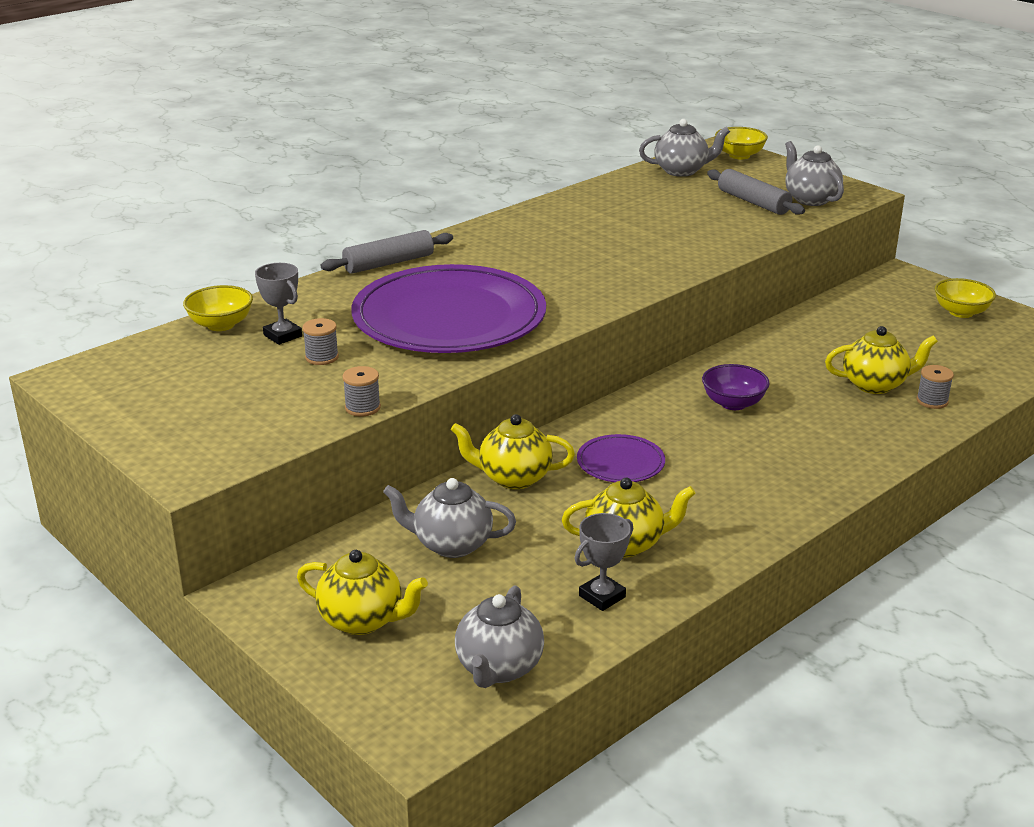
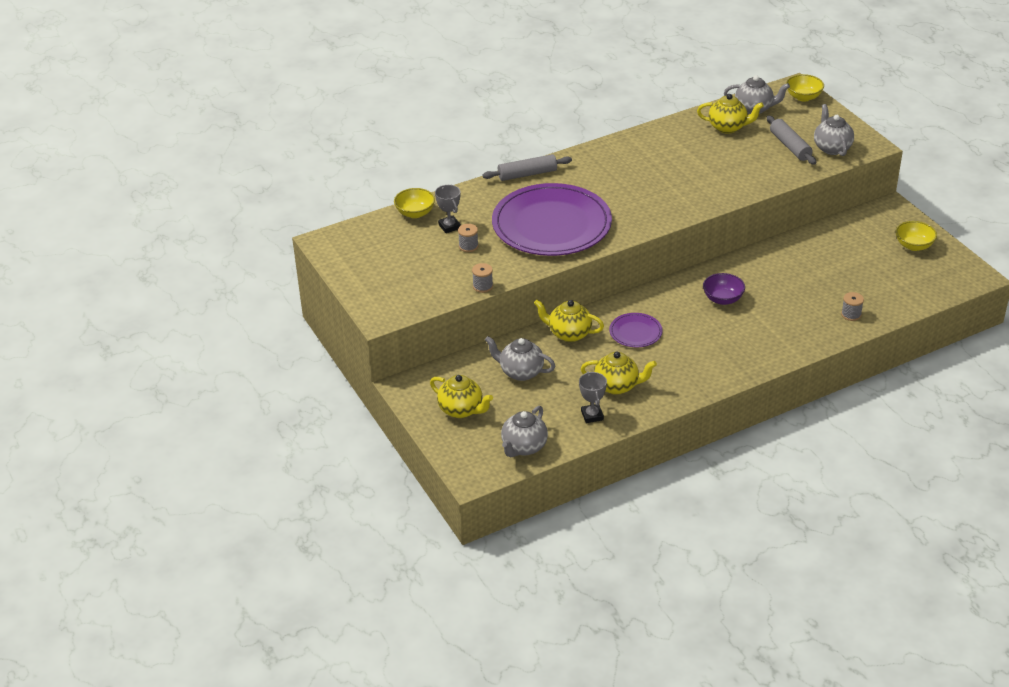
camera: 15 degrees right, 10 degrees up
grey trophy [575,513,633,611] -> grey trophy turned 75 degrees counterclockwise [579,372,607,423]
yellow teapot [825,326,938,394] -> yellow teapot moved to [697,94,764,134]

